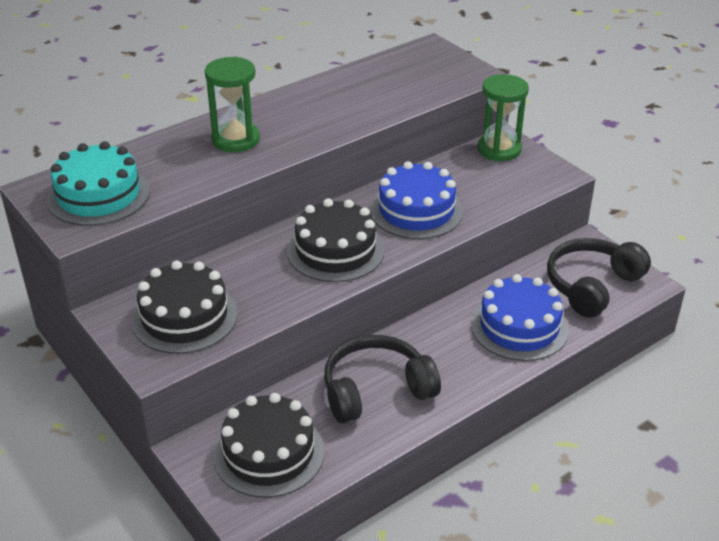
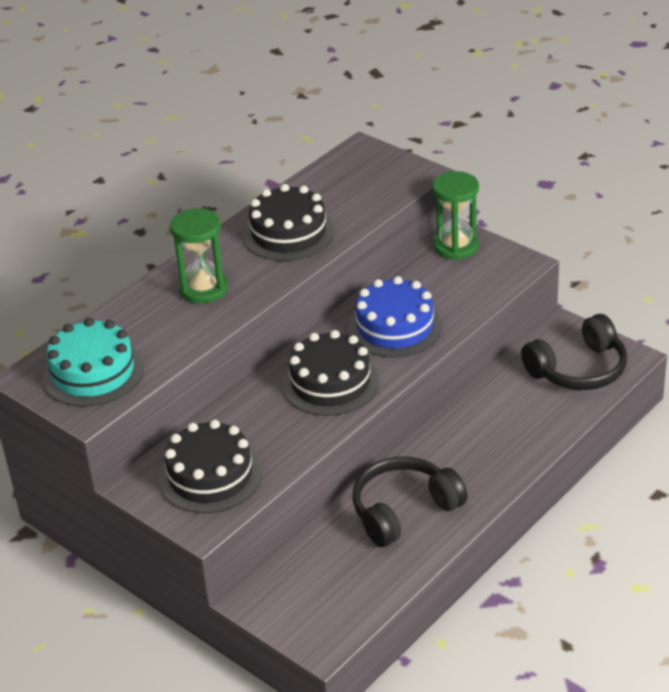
camera: 10 degrees left, 0 degrees up
black cake [213,393,324,498] -> black cake moved to [243,184,335,261]
blue cake [471,274,569,361] -> none
black headphones [547,238,651,318] -> black headphones turned 150 degrees counterclockwise [521,314,627,390]

